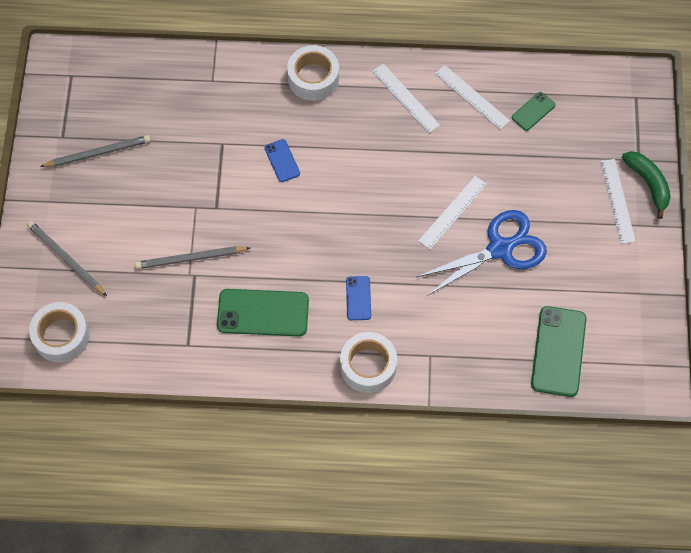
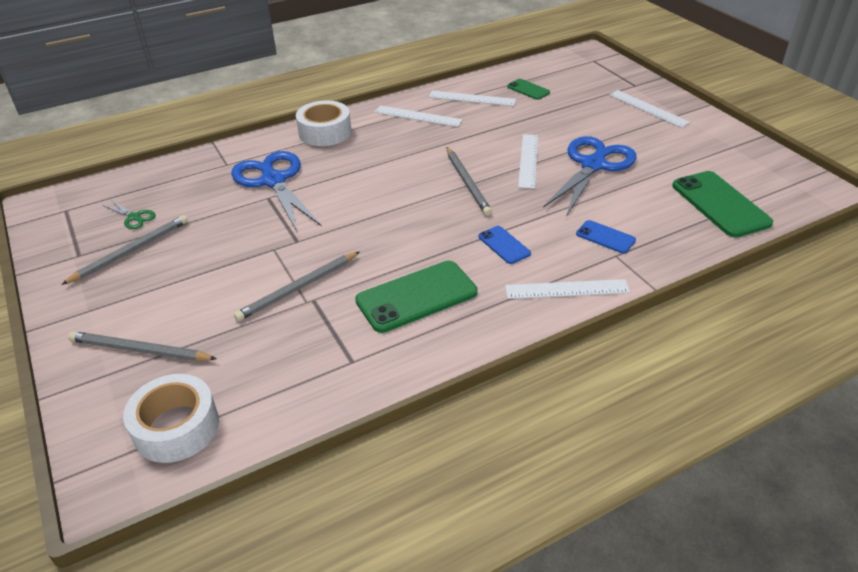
camera: 30 degrees left, 25 degrees down
blue phone [265,139,300,182] -> blue phone moved to [576,220,636,253]
white tape [340,332,397,393] -> white ruler [505,279,630,299]
green phone [512,92,555,131] -> green phone turned 60 degrees counterclockwise [507,79,550,100]
green banana [622,151,671,219] -> none
none -> green scissors [103,200,156,229]
none -> blue scissors [231,151,321,231]
none -> grey pencil [447,147,492,216]

